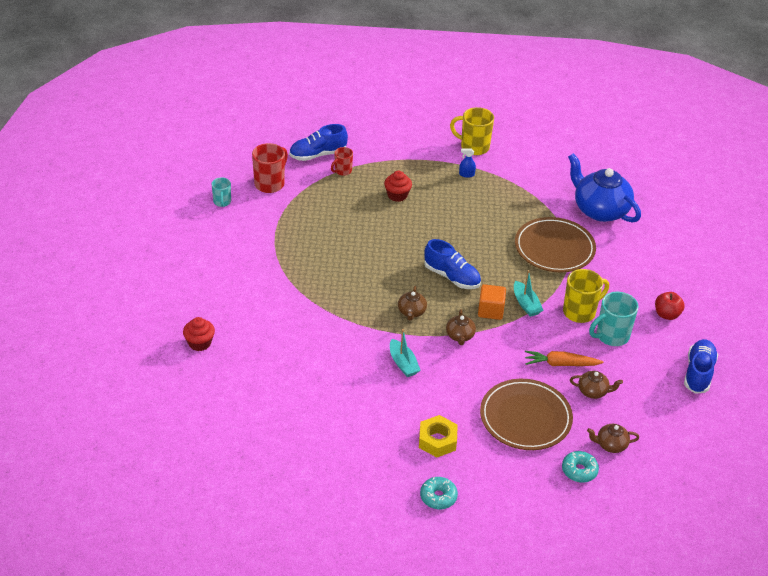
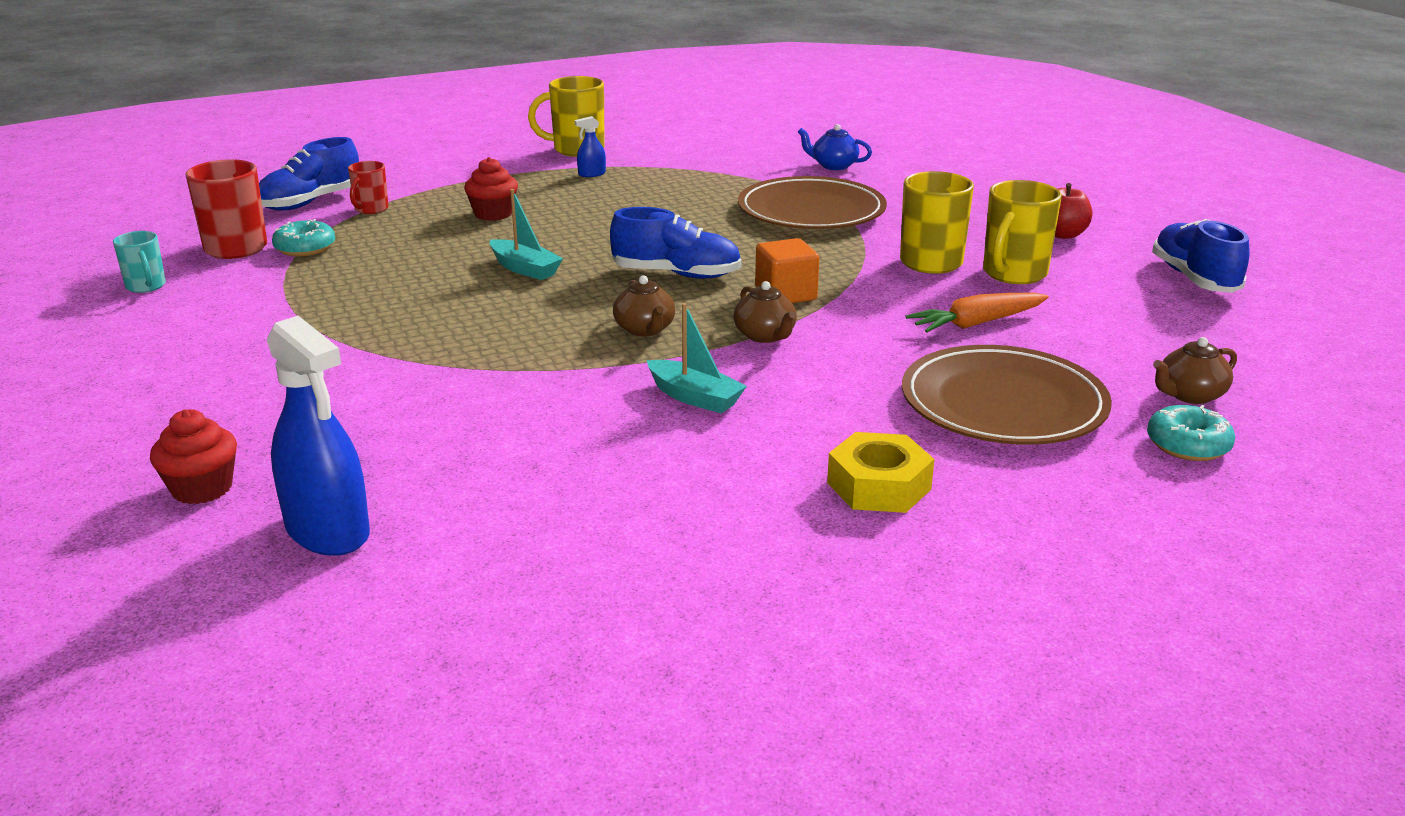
camera: 25 degrees left, 15 degrees down
turquoise donut [420,477,458,509] -> turquoise donut moved to [272,219,335,257]
turquoise boat [514,270,543,317] -> turquoise boat moved to [490,189,563,280]
blue teapot [568,153,641,223] -> blue teapot [798,124,872,170], size x0.46
brown teapot [570,371,623,399] -> none
turquoise mug [589,292,638,346] -> yellow mug [983,180,1062,284]
none -> blue spray bottle [267,316,370,556]

